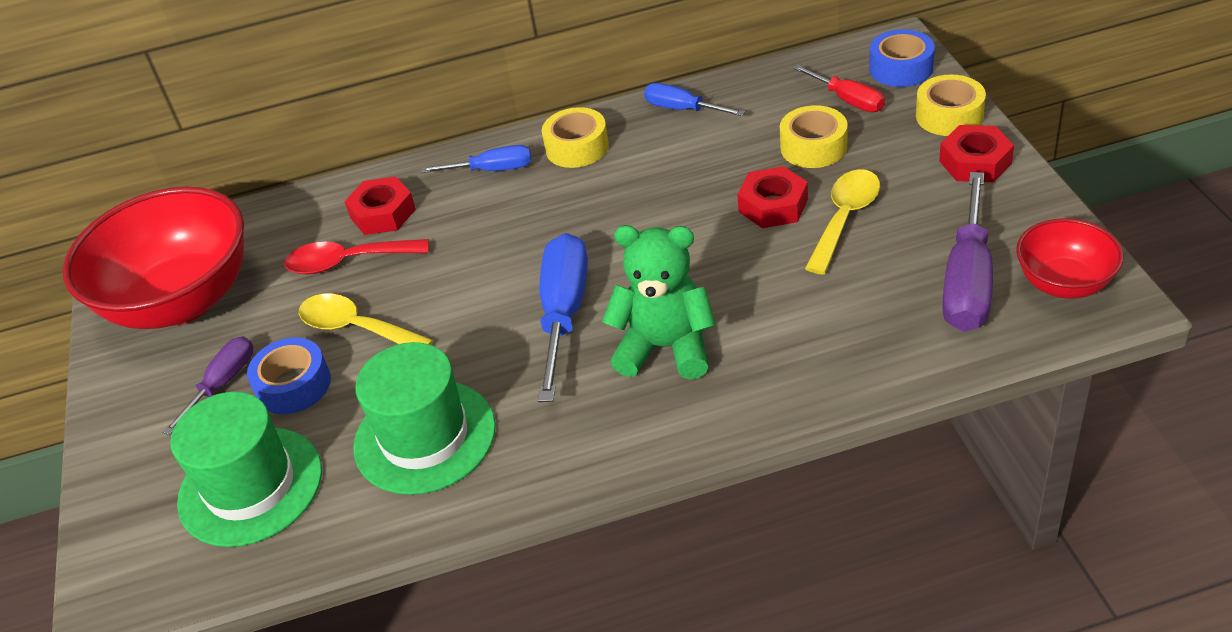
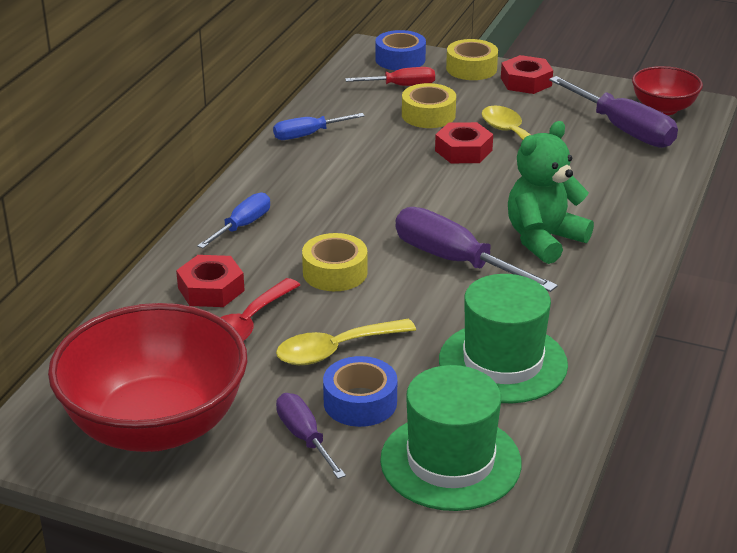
camera: 60 degrees left, 10 degrees down
blue screwdriver [538,233,588,402] -> purple screwdriver [396,207,558,292]
yellow tape [542,107,609,168] -> yellow tape moved to [302,233,367,291]

